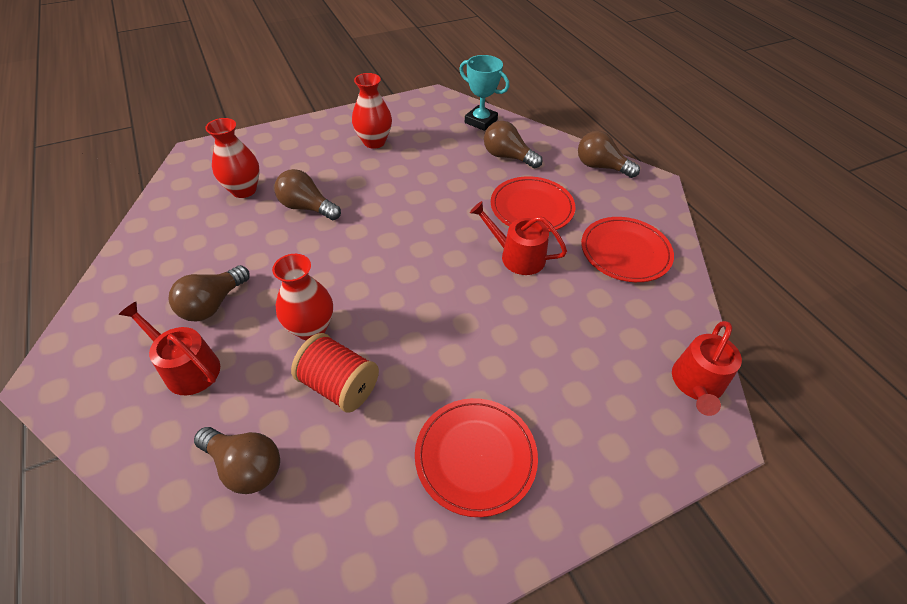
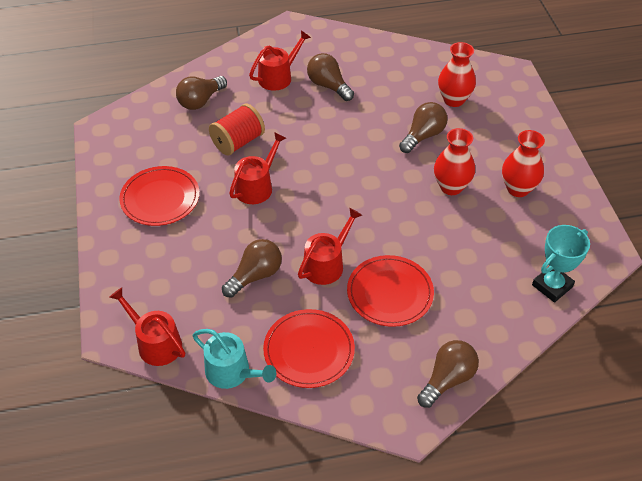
camera: 105 degrees right, 0 degrees up
red vase [272,254,333,341] -> red vase moved to [434,128,475,195]
brown light bulb [484,121,542,168] -> brown light bulb moved to [222,239,282,298]
none -> turquoise watering can [193,329,276,389]
none -> red watering can [229,132,286,204]

